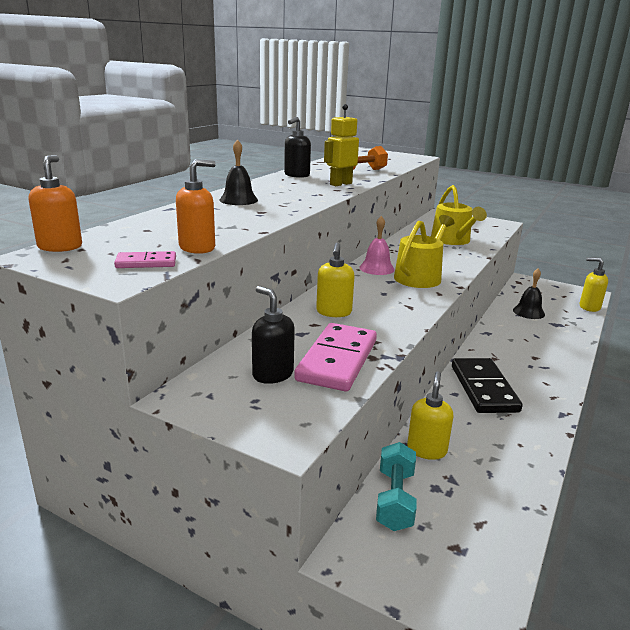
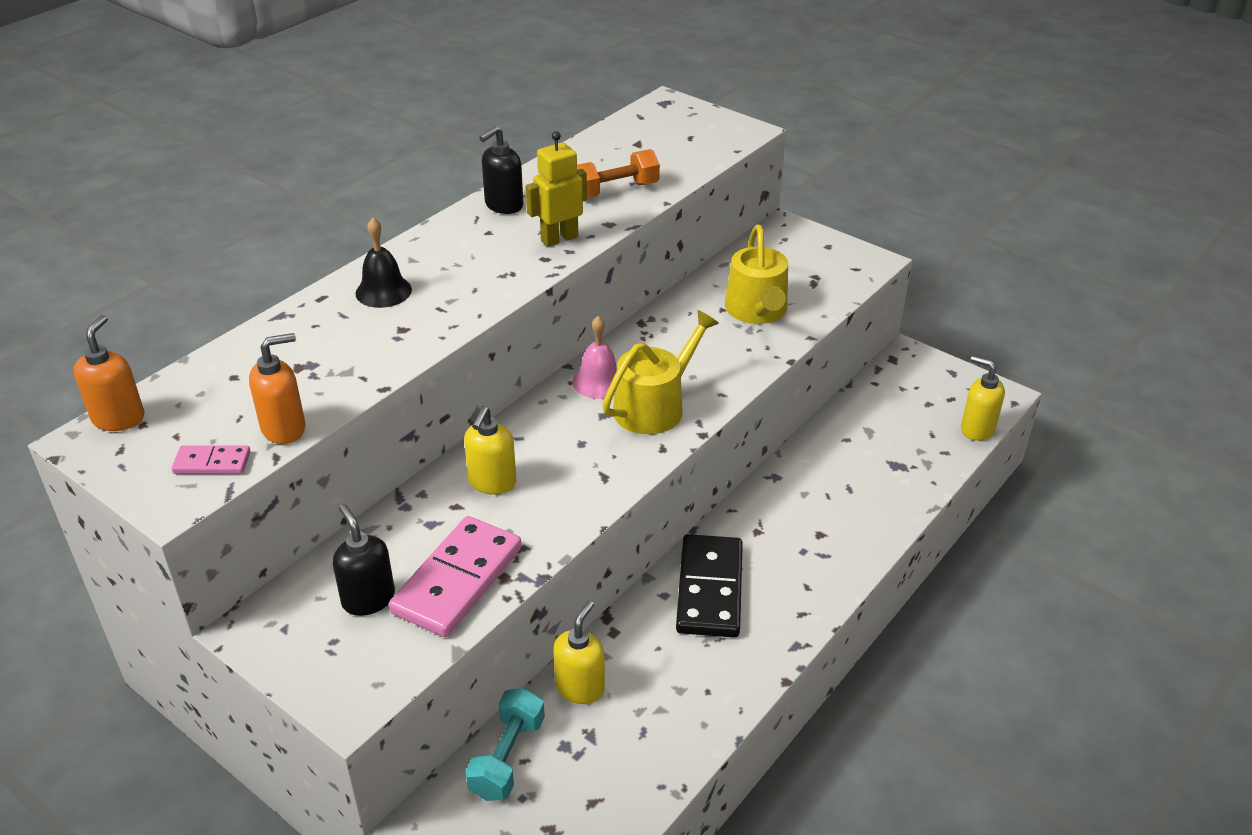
camera: 10 degrees right, 15 degrees up
black bell [513,269,545,319] -> none

